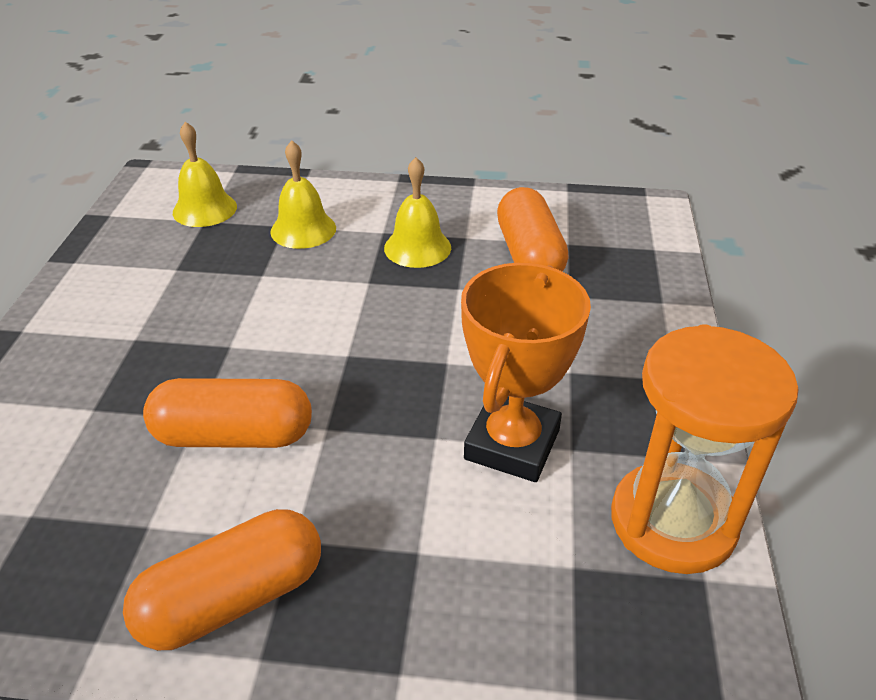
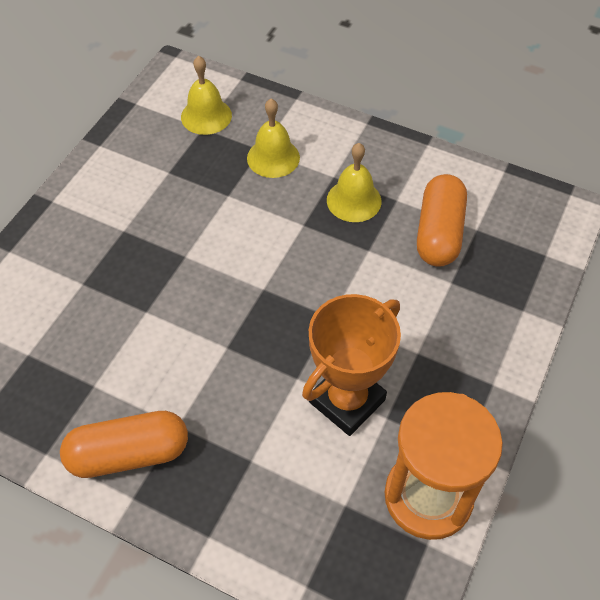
camera: 20 degrees right, 15 degrees up
orange capsule [143,378,312,448] -> none

